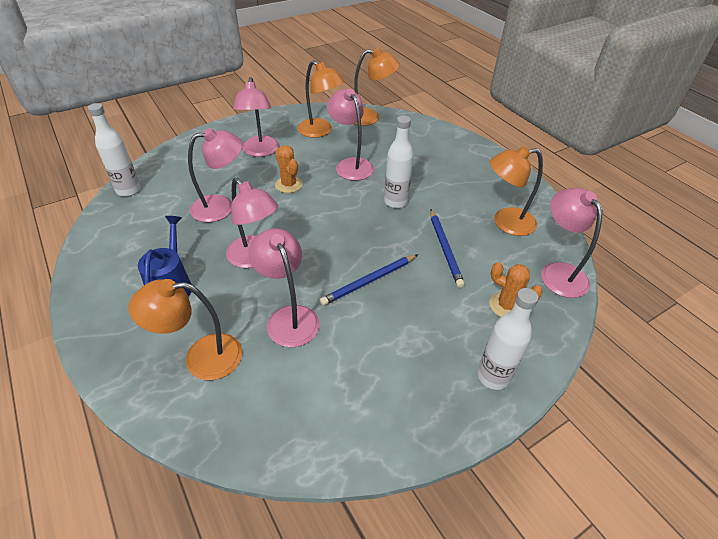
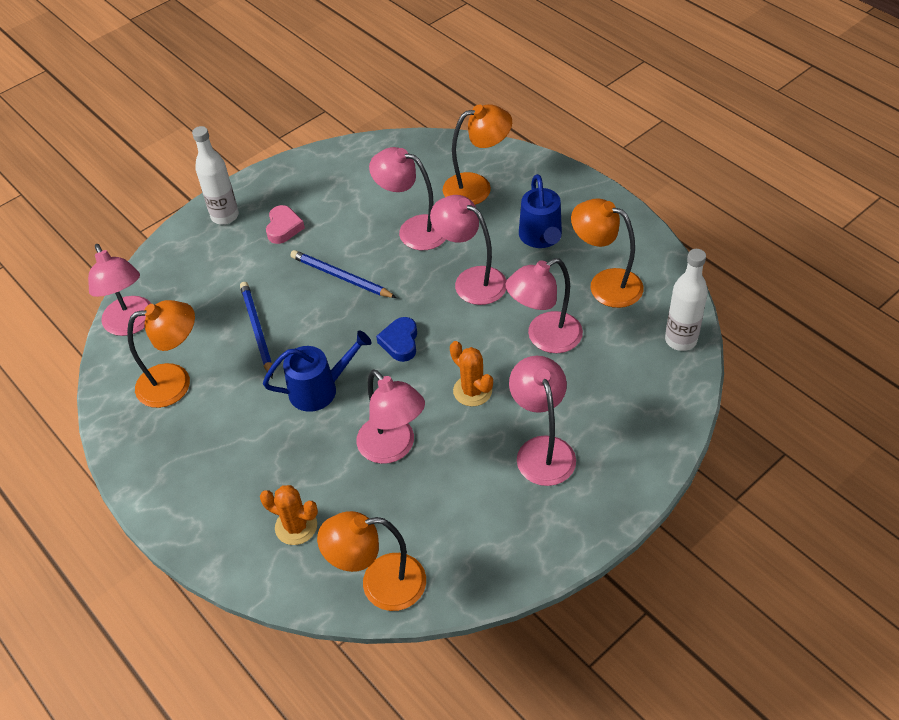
camera: 175 degrees right, 5 degrees up
pink lamp [249,228,319,347] -> pink lamp turned 150 degrees clockwise [369,147,446,250]
orange lamp [297,60,344,138] -> orange lamp moved to [571,199,644,308]
blue pencil [320,254,418,306] -> blue pencil turned 105 degrees counterclockwise [290,250,397,298]
white bottle [384,116,414,208] -> blue watering can [263,331,372,412]
orange cactus [490,262,543,317] -> orange cactus moved to [260,485,318,545]
none -> pink heart [266,205,305,244]
none -> blue heart [376,317,417,362]

